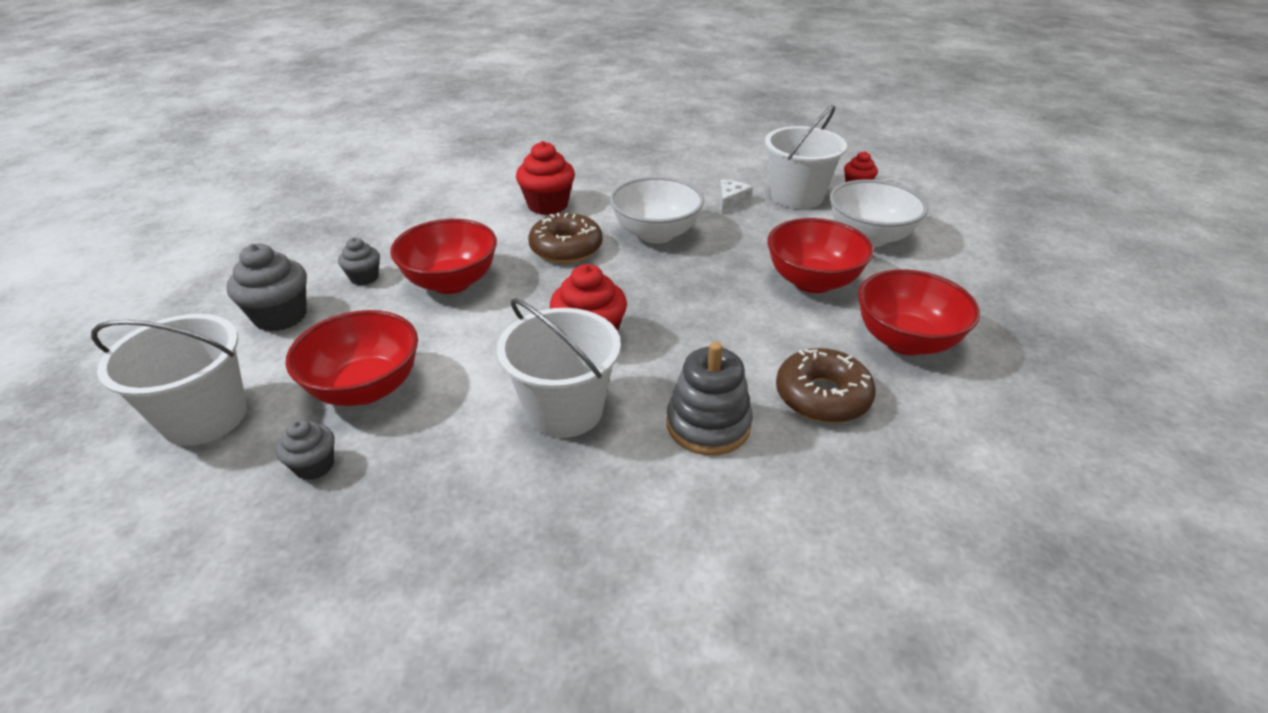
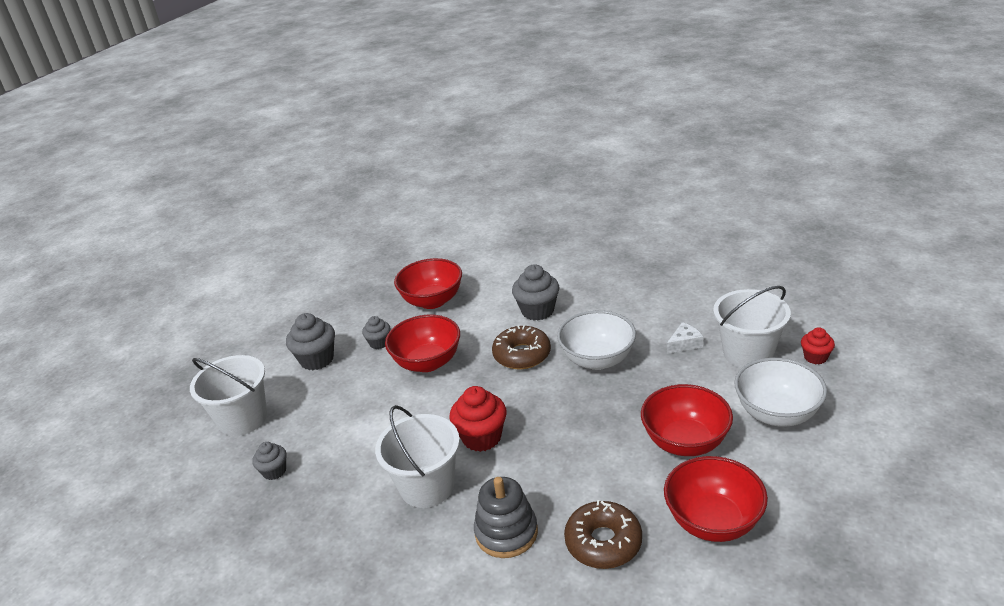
camera: 35 degrees right, 5 degrees down
red bowl [286,310,418,406] -> red bowl moved to [394,258,462,309]
red cupcake [516,141,575,215] -> grey cupcake [512,264,559,321]

